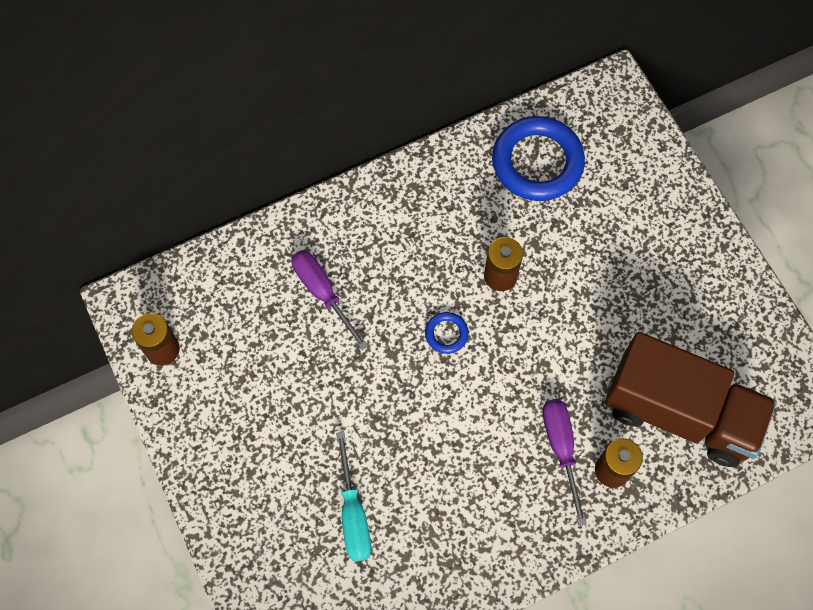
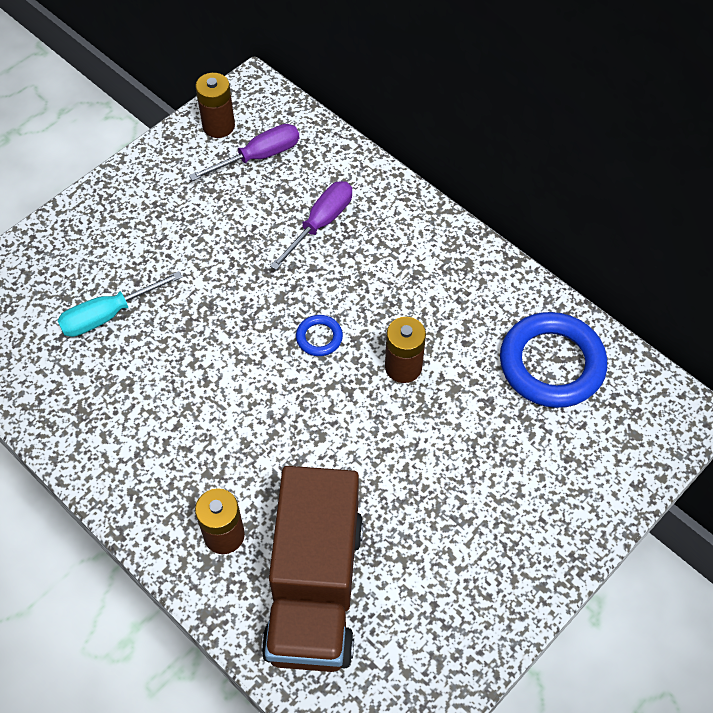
camera: 70 degrees right, 10 degrees down
purple screwdriver [542,399,587,526] -> purple screwdriver moved to [189,124,299,181]

